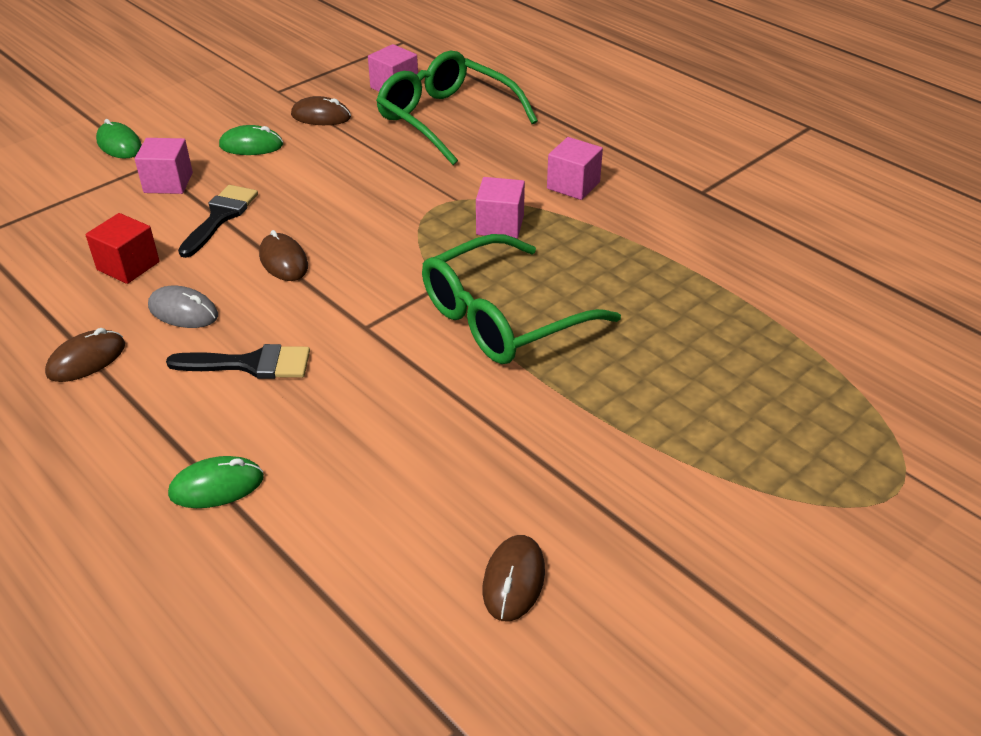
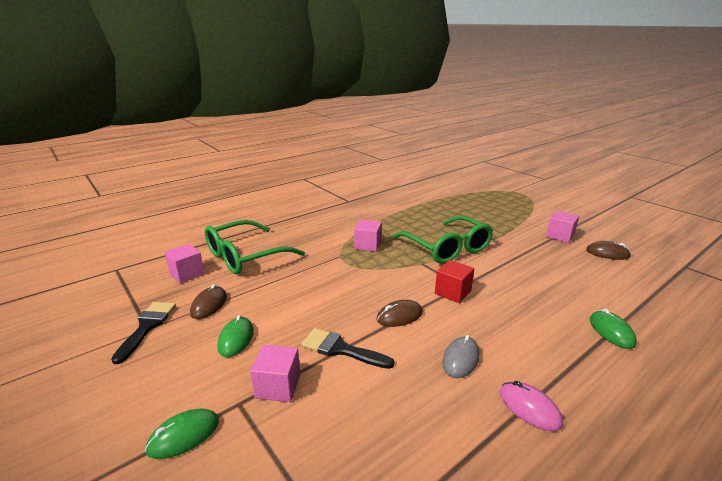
camera: 85 degrees left, 15 degrees down
brown mouse [45,328,125,382] -> pink mouse [500,381,563,431]
red cube [85,213,160,284] -> red cube moved to [435,260,474,303]
black brush [166,344,310,379] -> black brush moved to [111,302,176,364]
pink cube [547,137,603,200] -> pink cube moved to [546,211,579,243]

